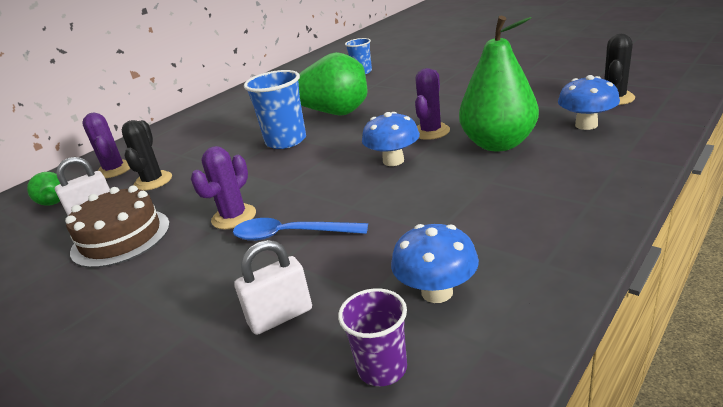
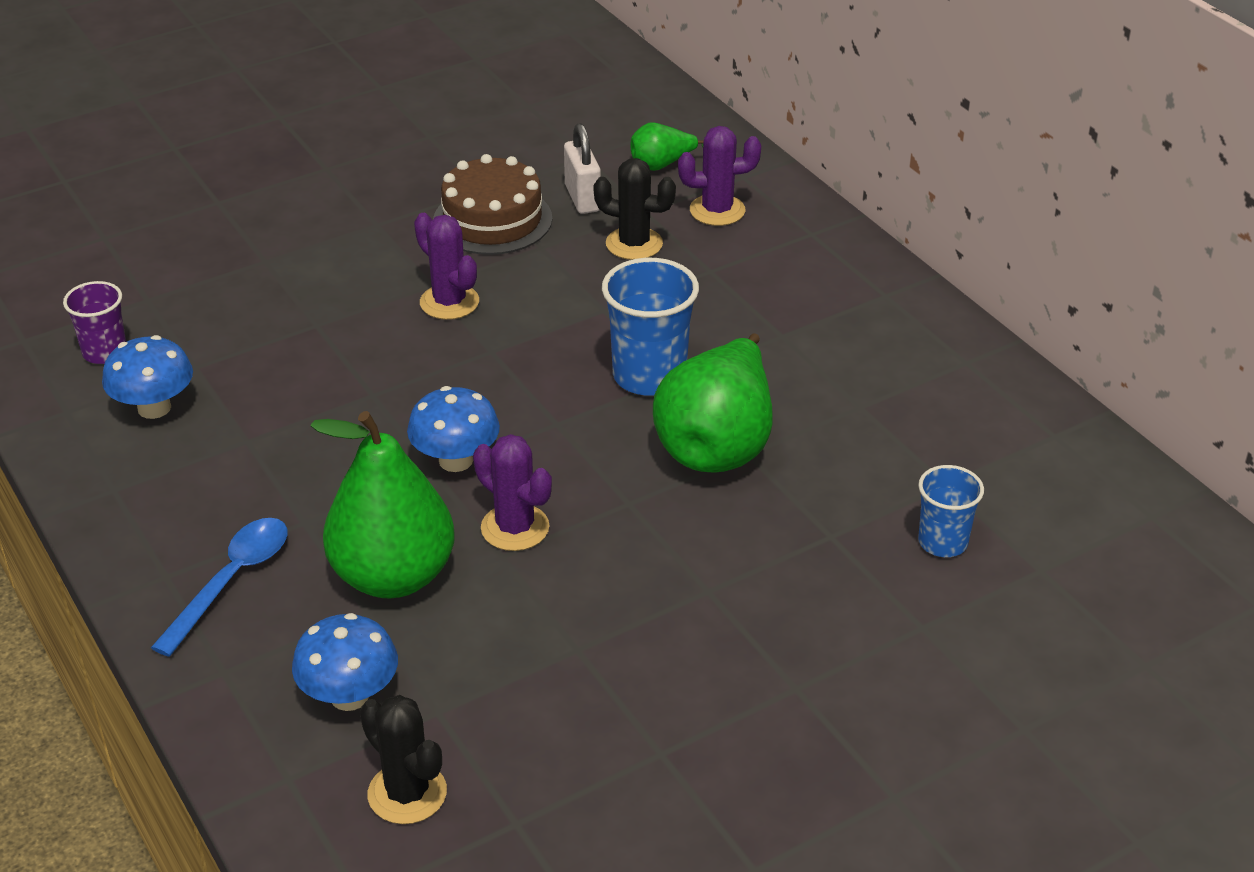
camera: 105 degrees right, 10 degrees up
blue spoon [233,218,368,241] -> blue spoon moved to [151,518,288,657]
white padlock [234,240,312,335] -> none

